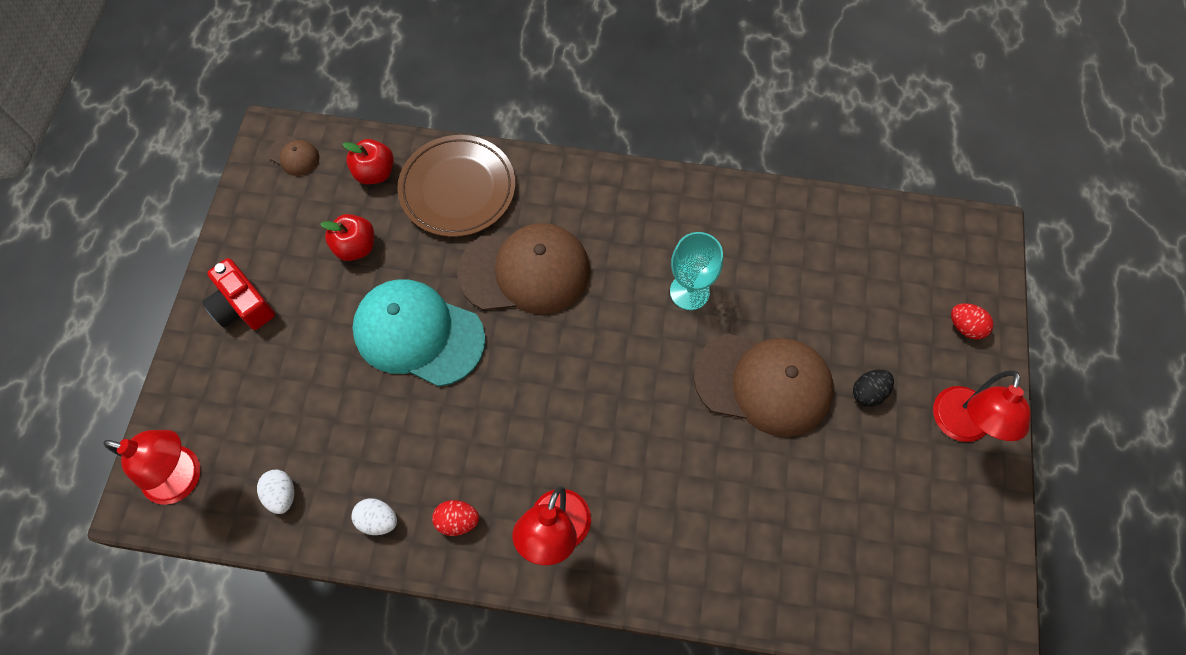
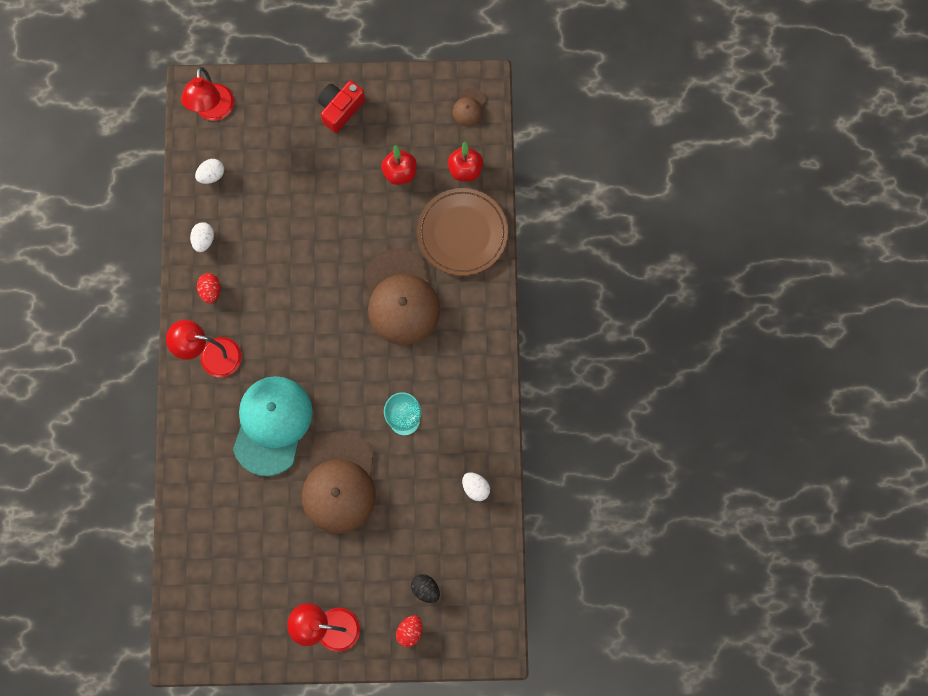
camera: 80 degrees right, 10 degrees up
turquoise cap [352,279,486,387] -> turquoise cap moved to [233,376,313,476]
black egg [853,369,894,407] -> black egg moved to [411,574,440,603]
none -> white egg [462,472,490,501]

